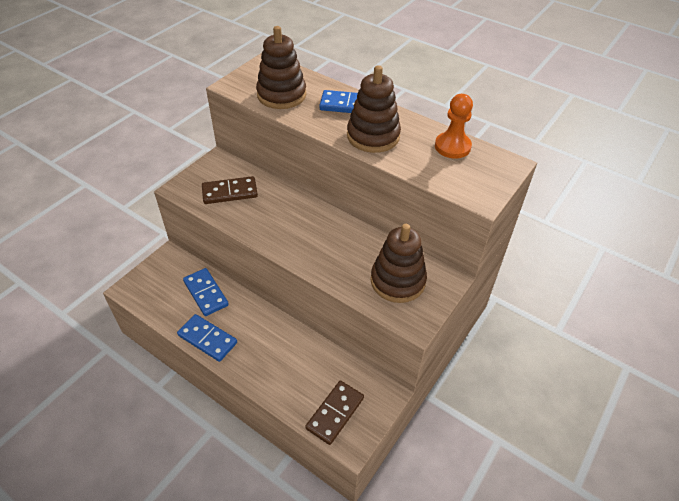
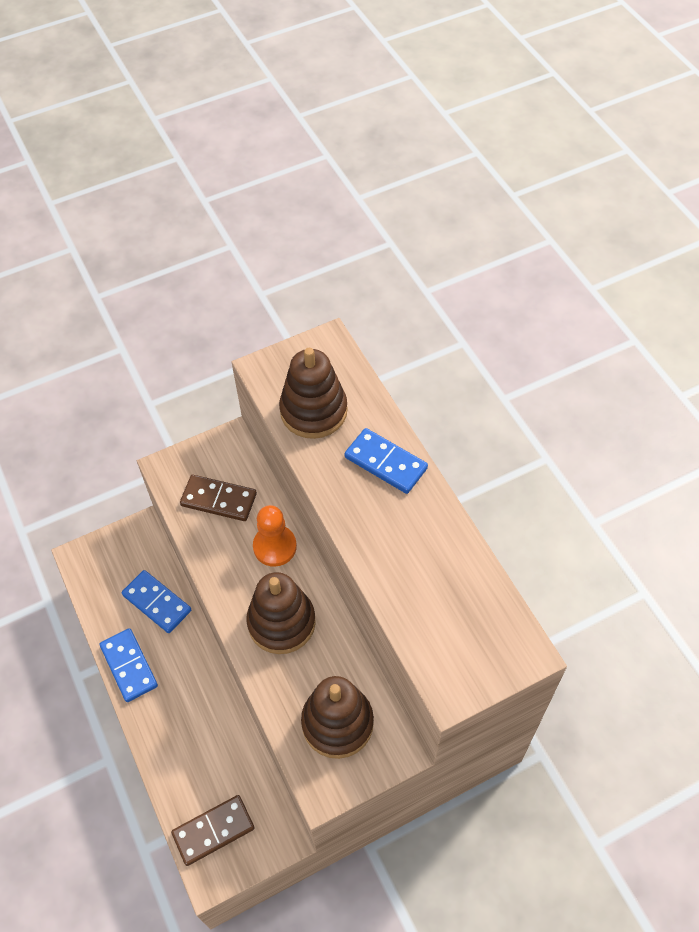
camera: 30 degrees right, 10 degrees up
blue domino [183,268,229,316] -> blue domino turned 45 degrees counterclockwise [122,570,191,633]
brown stacking toy [347,65,401,153] -> brown stacking toy moved to [246,572,316,654]
orange pawn [435,94,473,158] -> orange pawn moved to [253,505,297,567]

